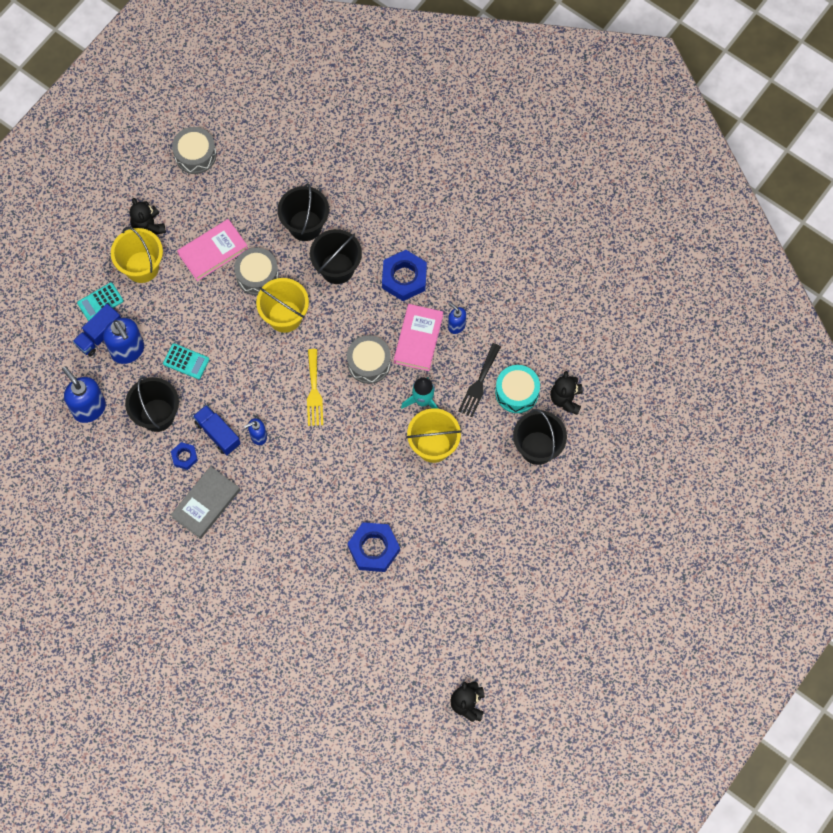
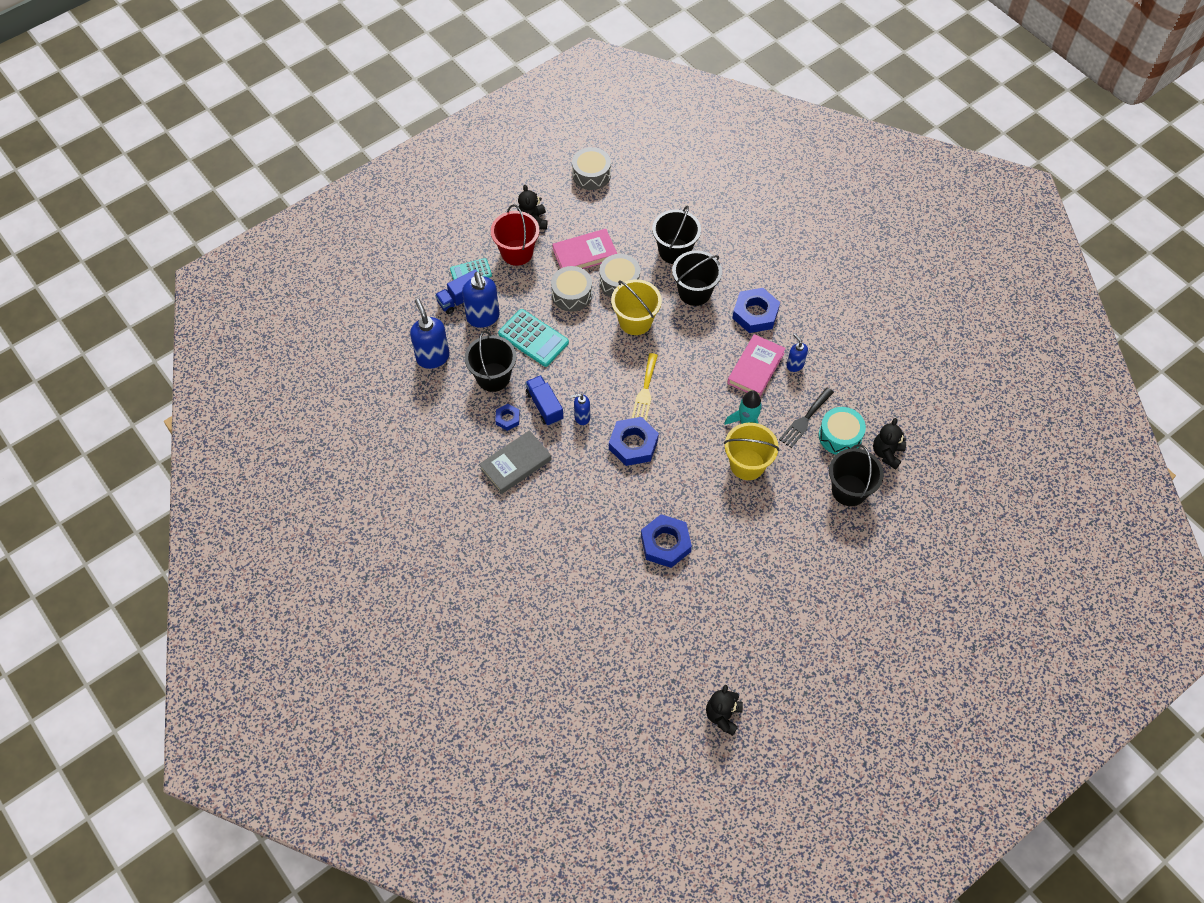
camera: 15 degrees right, 10 degrees down
yellow bucket [111,227,163,283] -> red bucket [491,204,540,266]
turquoise calculator [163,343,209,379] -> turquoise calculator [498,309,569,367], size x1.62
grey drum [347,335,391,384] -> grey drum moved to [551,266,592,312]
none -> blue nut [609,417,659,466]

